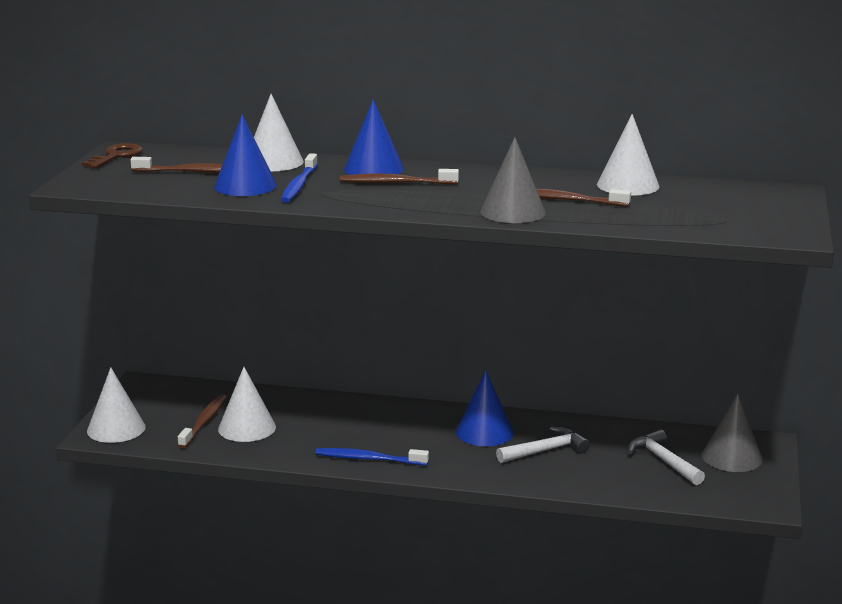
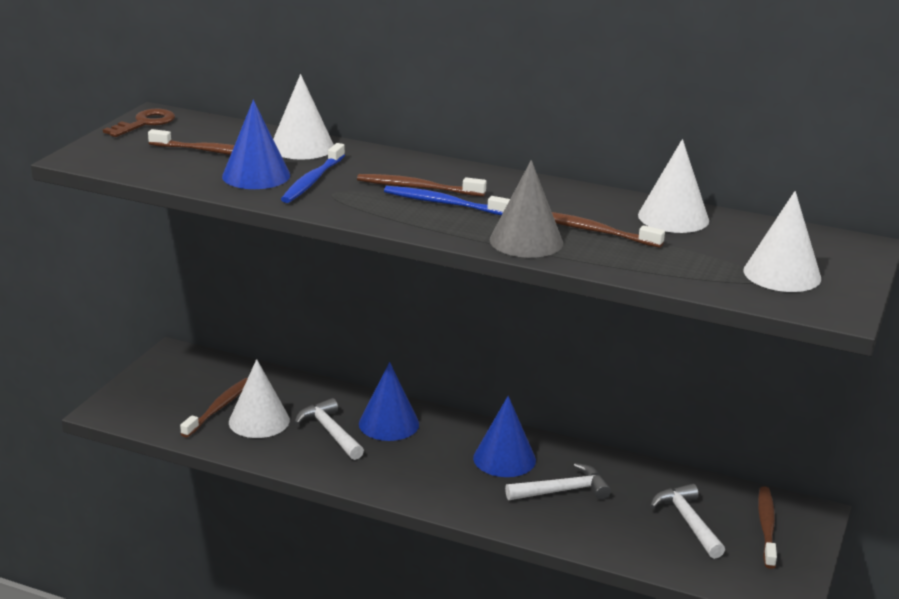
camera: 10 degrees right, 5 degrees up
white cone [87,367,146,443] -> white cone moved to [743,191,821,292]
blue toothbrush [315,448,429,465] -> blue toothbrush moved to [384,186,510,215]
blue cone [344,99,404,175] -> blue cone moved to [359,362,419,441]
grey cone [702,394,763,472] -> brown toothbrush [758,486,777,569]
none -> white hammer [294,398,364,460]

